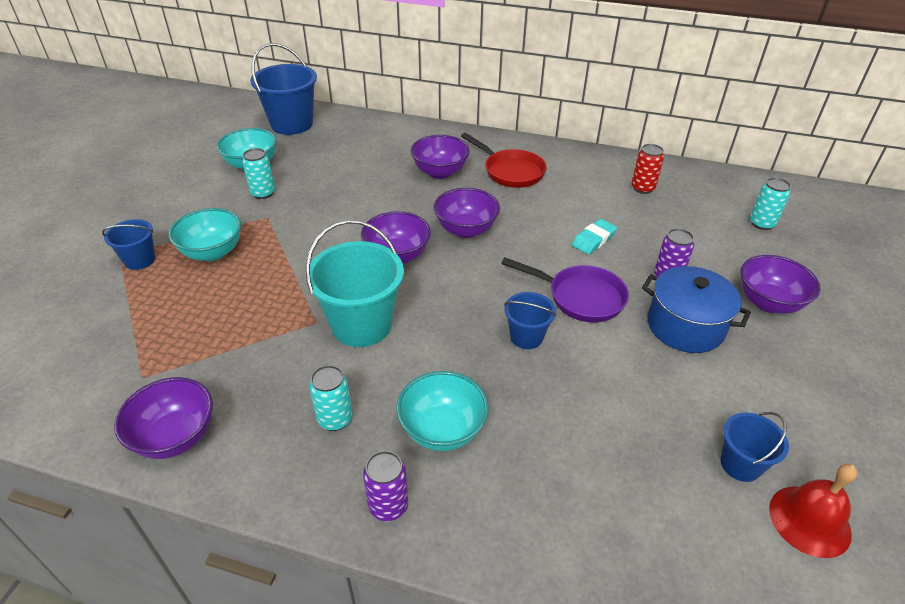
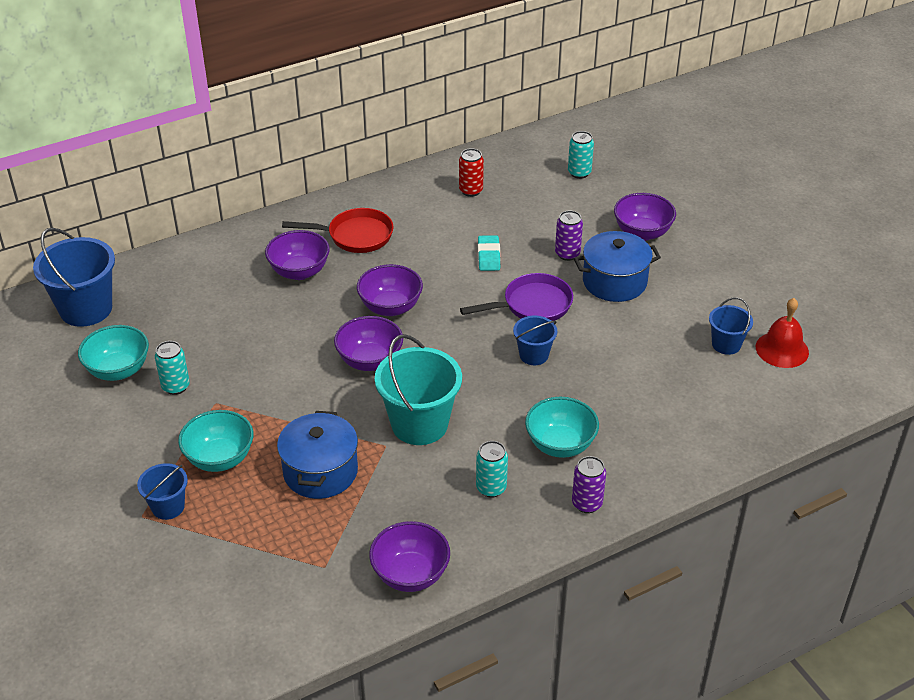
camera: 45 degrees left, 0 degrees up
none -> blue pot [277,411,358,499]

